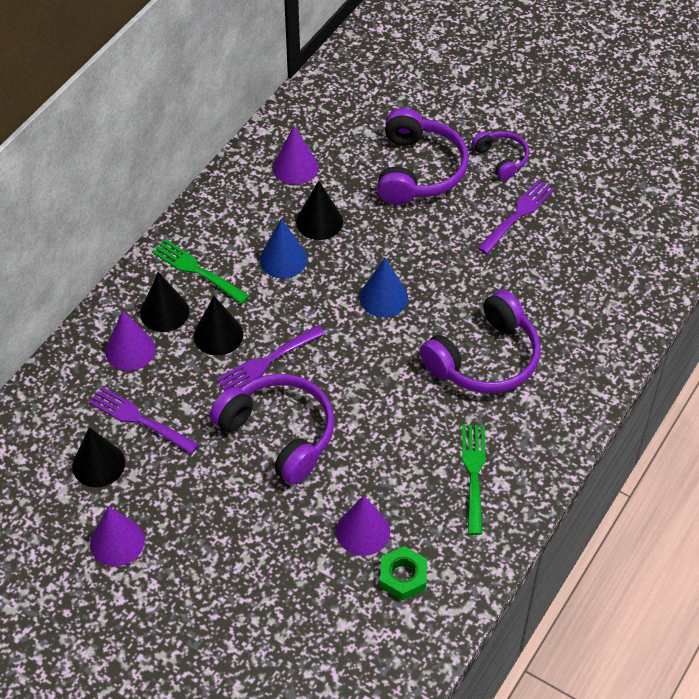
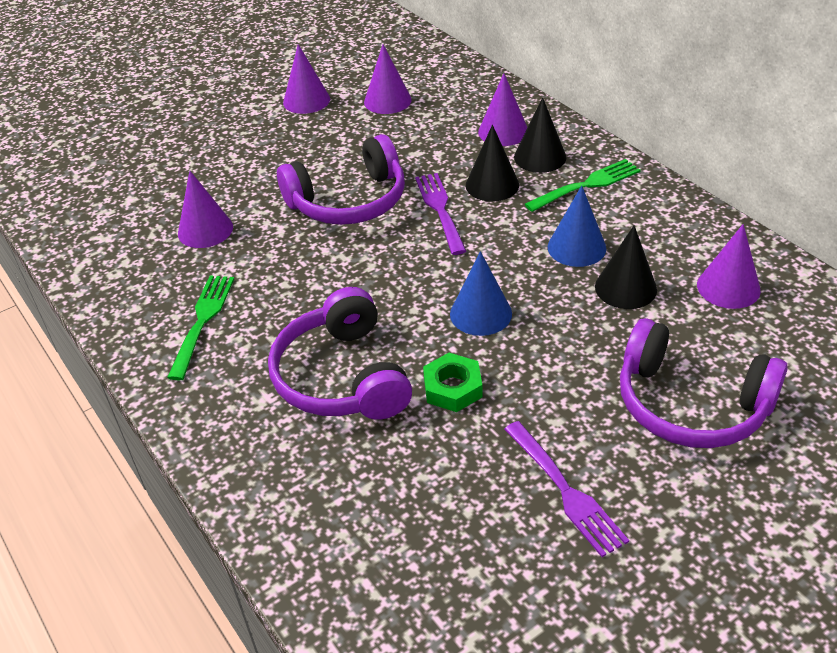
camera: 115 degrees right, 10 degrees down
black cone [72,427,125,487] -> purple cone [364,44,412,114]
purple fork [89,387,199,454] -> none
green nut [380,546,427,601] -> green nut moved to [423,353,483,412]
green fork [462,425,486,535] -> green fork turned 105 degrees counterclockwise [167,275,234,380]
purple headphones [472,131,529,180] -> none

